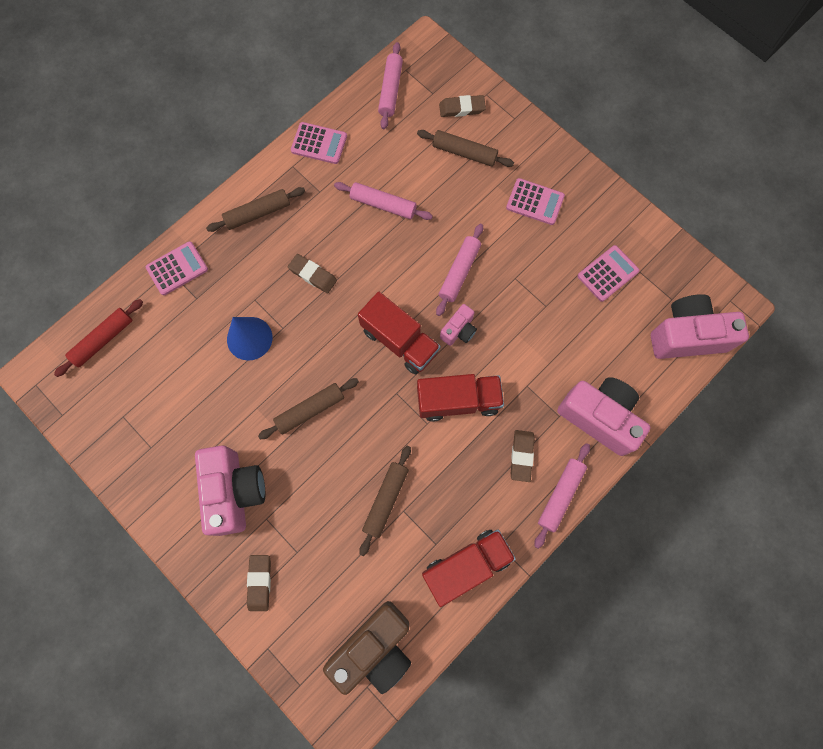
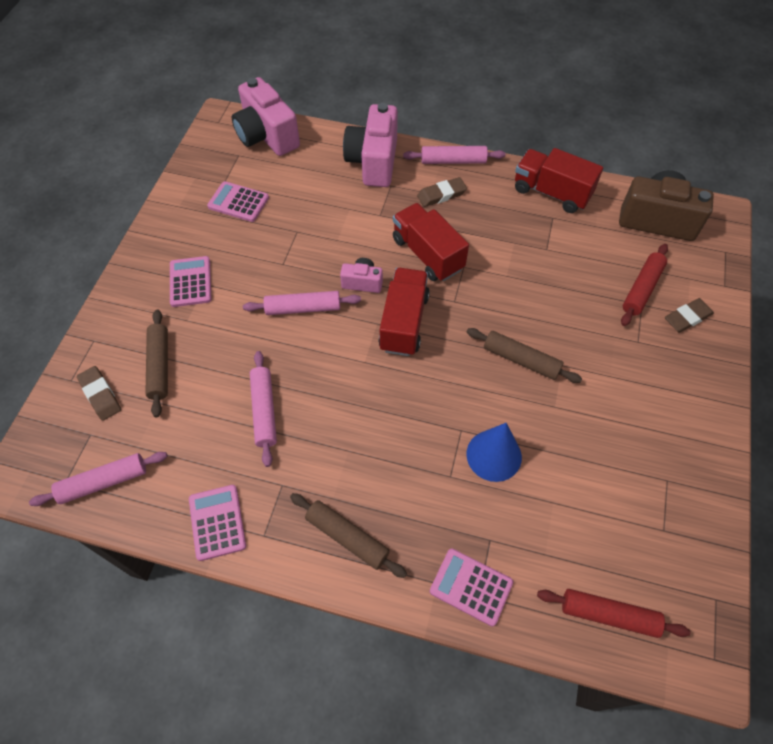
camera: 120 degrees left, 15 degrees down
pink camera [195,445,265,536] -> none
brown eraser [288,254,337,293] -> none
brown rolling pin [359,446,411,556] -> none
none -> red rolling pin [621,244,668,326]

